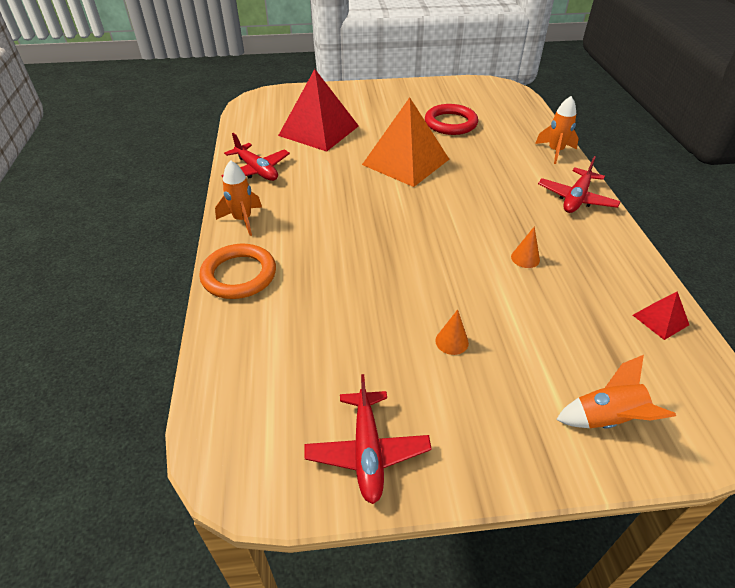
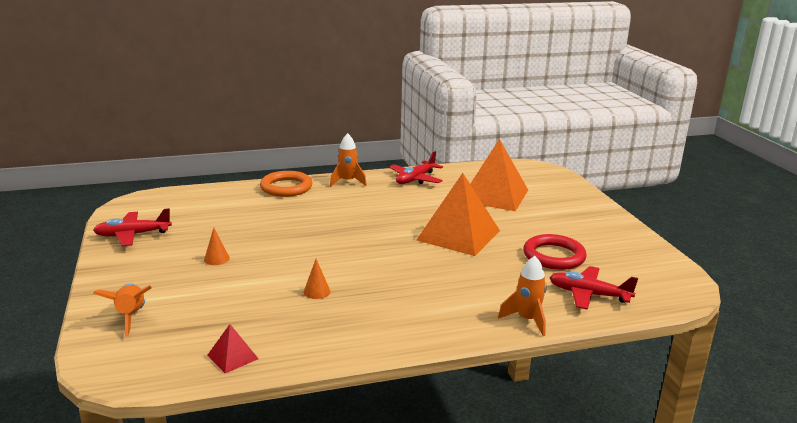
camera: 80 degrees right, 20 degrees down
red pyramid [278,69,359,152] -> orange pyramid [470,139,528,211]
red plane [538,156,621,213] -> red plane moved to [549,266,638,310]

